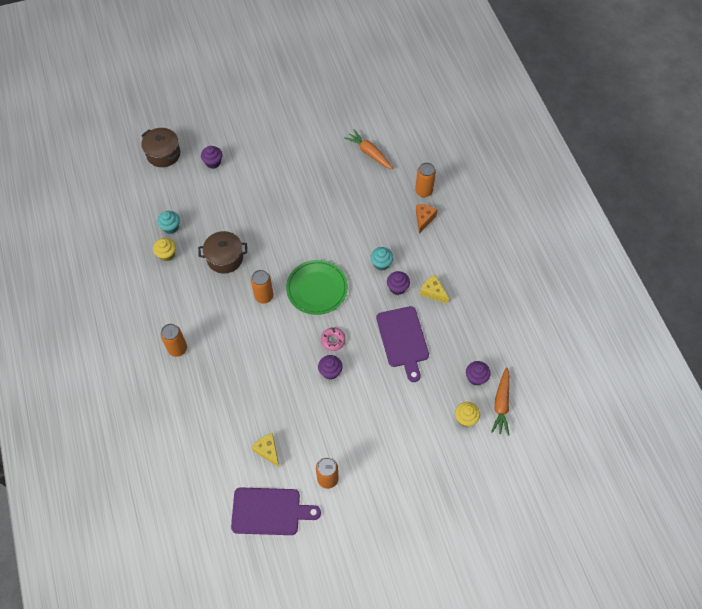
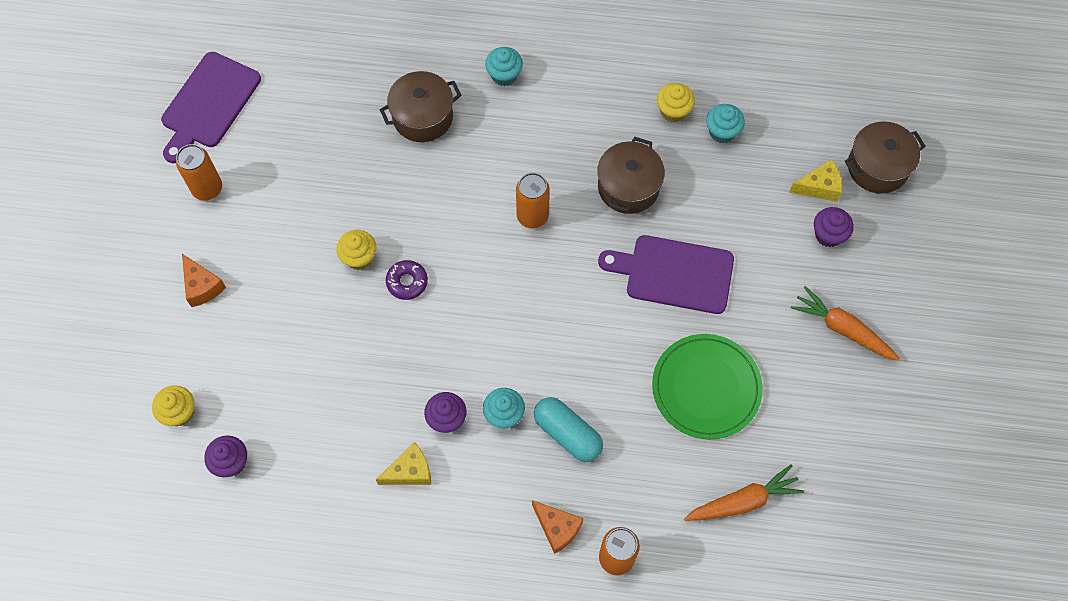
camera: 115 degrees right, 5 degrees up
orange can [160,324,187,357] -> turquoise cupcake [485,47,523,86]
yellow cheese [252,433,279,467] -> yellow cheese moved to [789,159,842,202]
green plate [286,260,348,315] -> green plate moved to [652,334,763,439]
purple cupcake [318,355,343,380] -> yellow cupcake [336,230,377,270]
pink donut [321,327,346,351] -> purple donut [386,260,428,300]
purple cutting board [376,306,429,382] -> purple cutting board moved to [598,235,734,314]
orange carrot [491,367,510,435] -> orange carrot moved to [791,286,900,361]
none -> orange cheese [182,254,226,307]
none -> brown pot [380,71,461,142]
none -> turquoise capsule [534,397,603,462]

